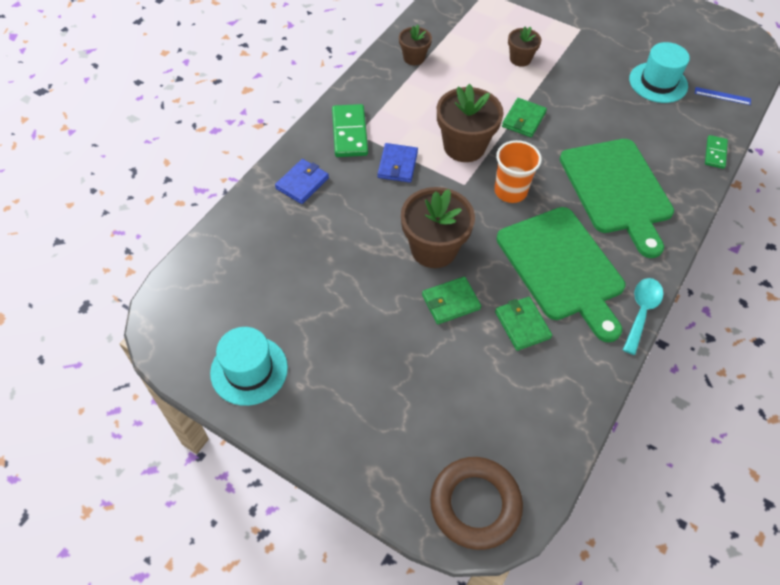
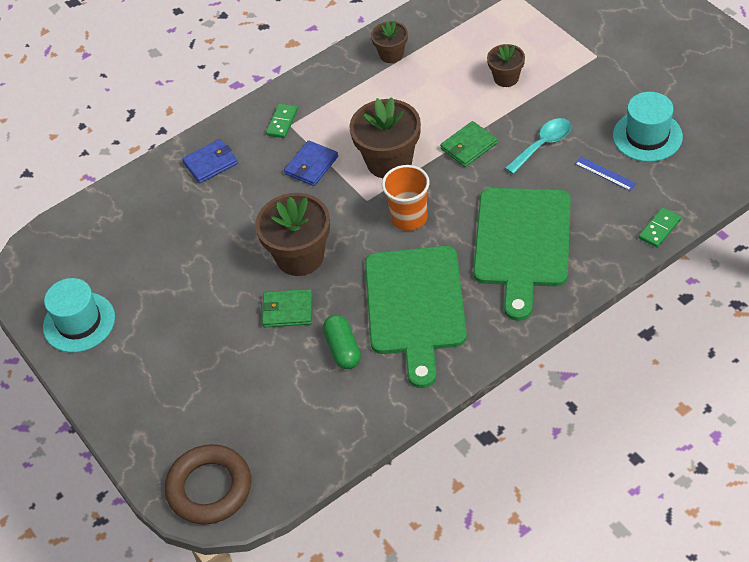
camera: 30 degrees right, 5 degrees down
green domino [332,104,368,157] -> green domino [266,104,298,138], size x0.59
green wallet [495,297,552,351] -> green capsule [323,315,361,369]
turquoise spoon [623,278,663,355] -> turquoise spoon moved to [505,118,571,174]
blue ruler [695,87,751,105] -> blue ruler moved to [575,157,636,191]

